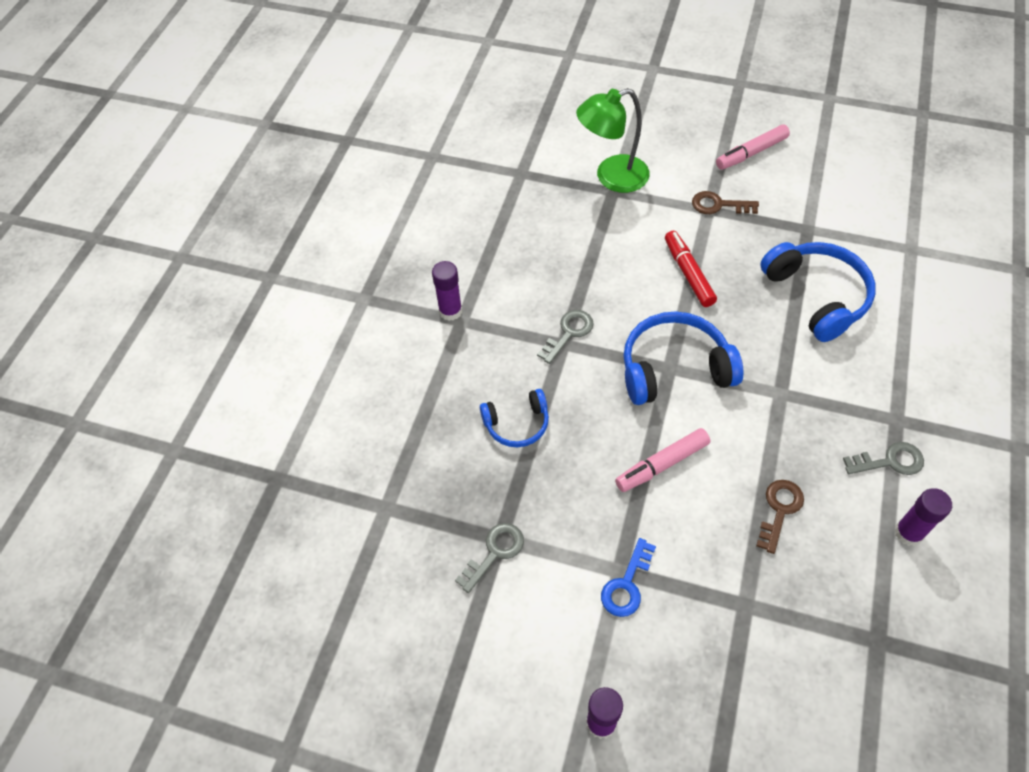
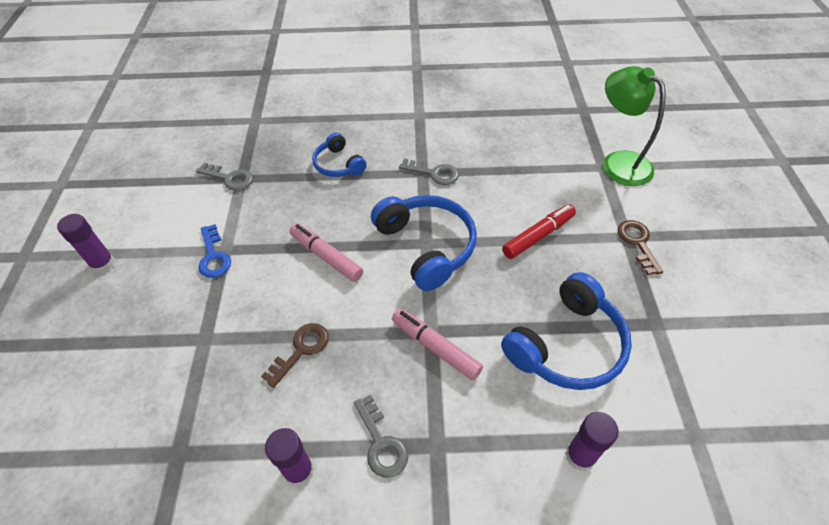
camera: 70 degrees right, 5 degrees down
purple glue stick [432,261,462,321] -> purple glue stick moved to [565,412,619,471]
blue key [601,538,656,617] -> blue key turned 120 degrees counterclockwise [198,224,231,278]
pink marker [716,124,790,170] -> pink marker moved to [392,309,483,380]
brown key [756,480,804,554] -> brown key turned 60 degrees counterclockwise [261,323,329,388]

